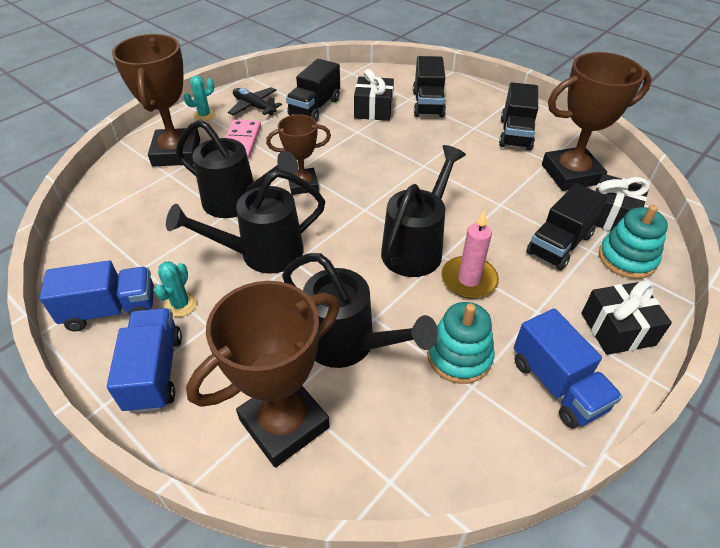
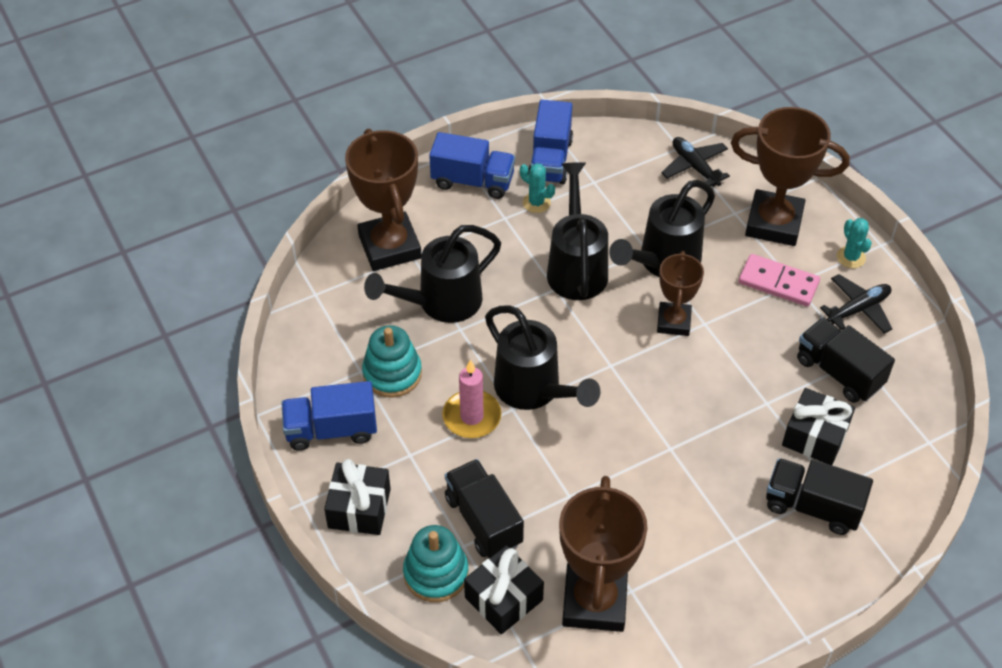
camera: 110 degrees right, 5 degrees up
black truck [499,82,538,150] -> none
none -> black plane [661,137,730,187]

